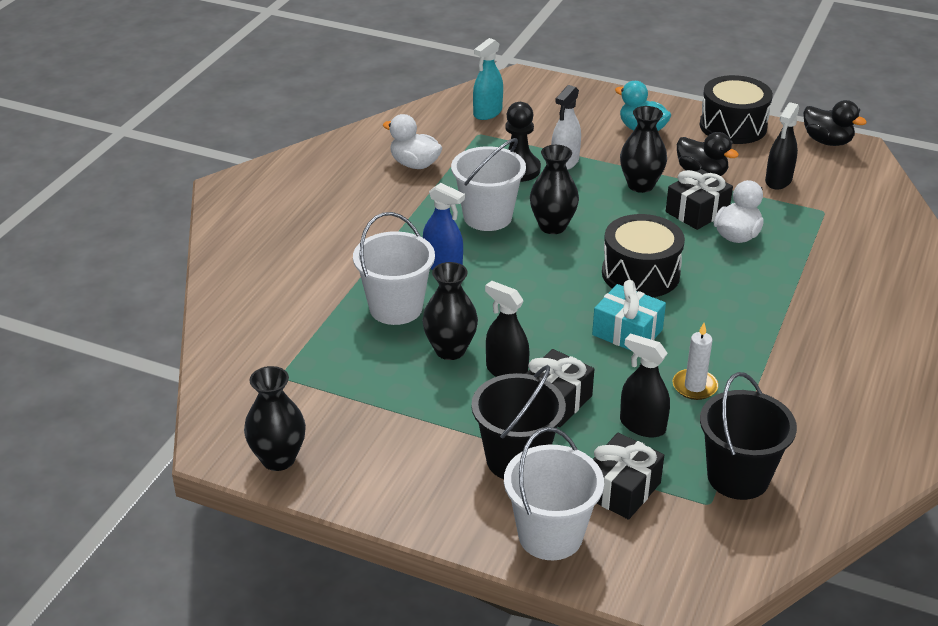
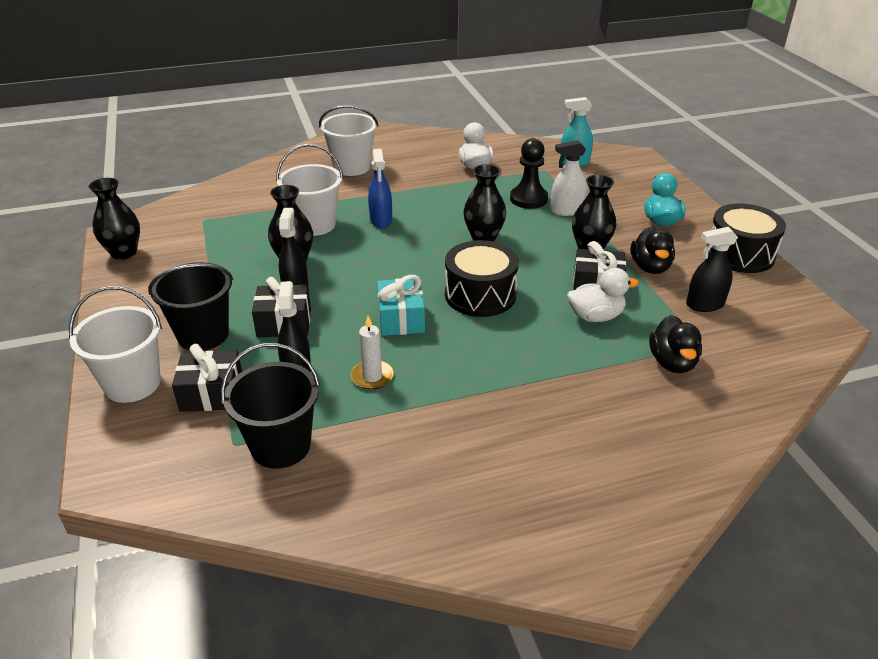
camera: 50 degrees right, 0 degrees up
white bucket [451,138,526,231] -> white bucket moved to [319,105,379,176]
black duck [803,100,867,146] -> black duck moved to [649,315,702,373]

